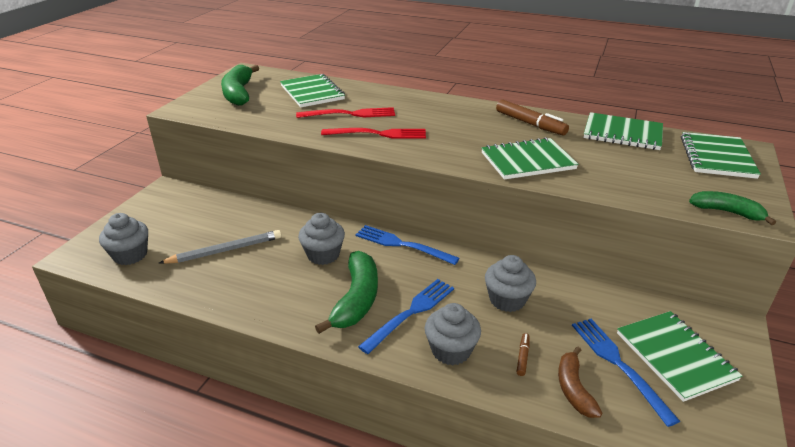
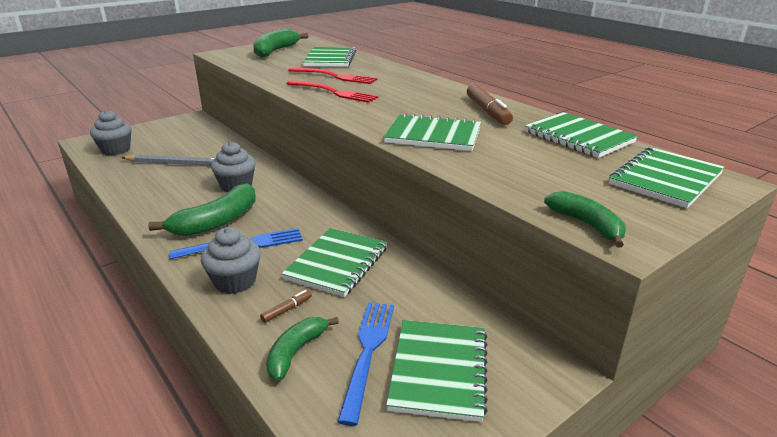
camera: 30 degrees right, 5 degrees down
blue fork [356,225,460,265] -> none
grey cupcake [485,255,536,312] -> green notebook [282,228,387,297]
brown banana [558,346,602,418] -> green banana [266,317,339,381]

